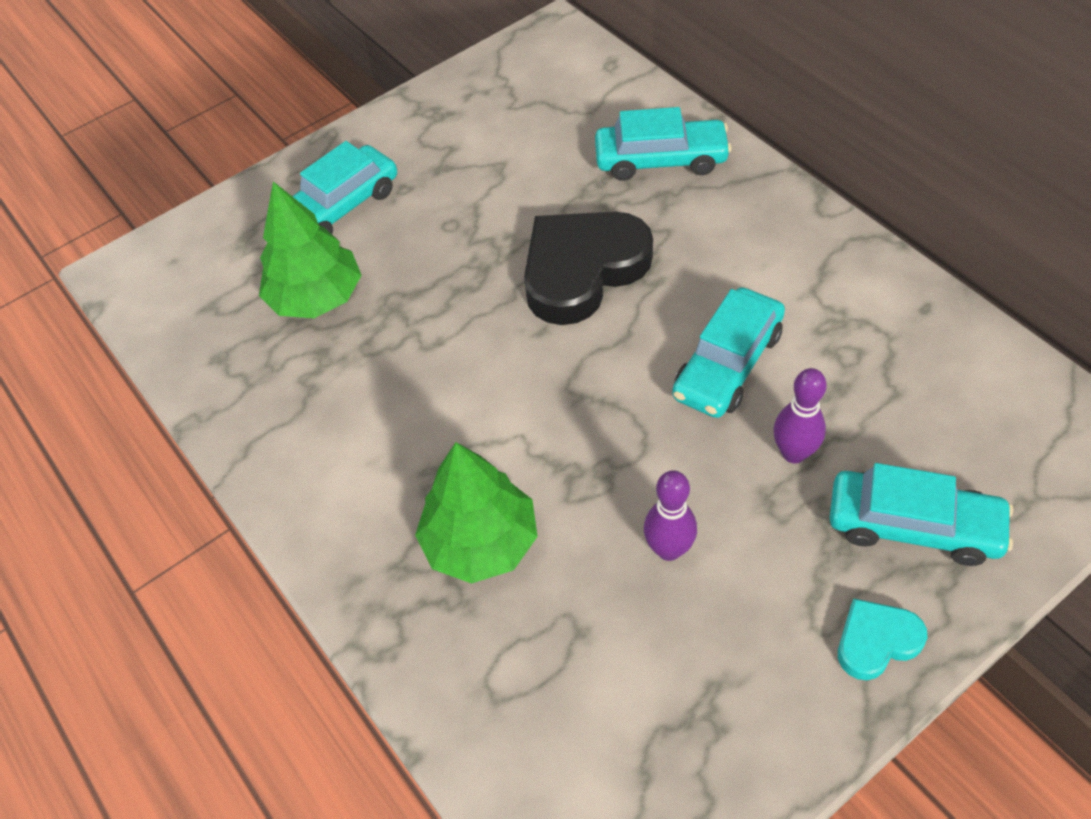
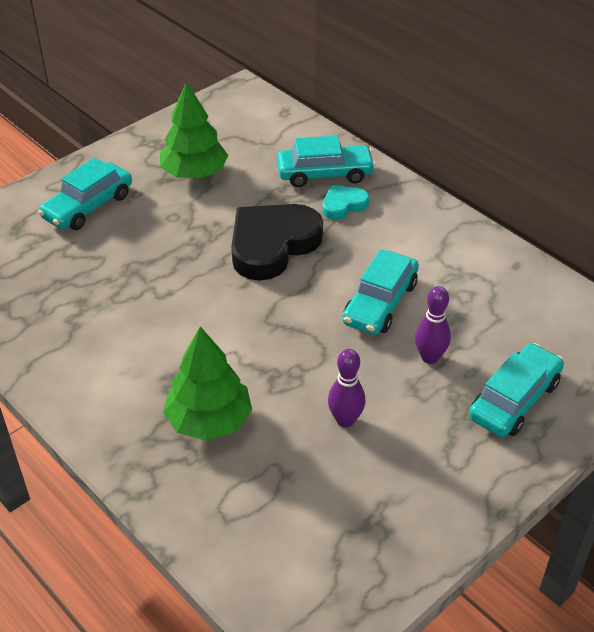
camera: 10 degrees left, 10 degrees down
green tree [259,182,362,318] -> green tree moved to [160,81,228,179]
turquoise car [829,463,1013,566] -> turquoise car turned 60 degrees counterclockwise [469,343,564,437]
turquoise heart [838,599,928,680] -> turquoise heart moved to [323,185,369,220]

